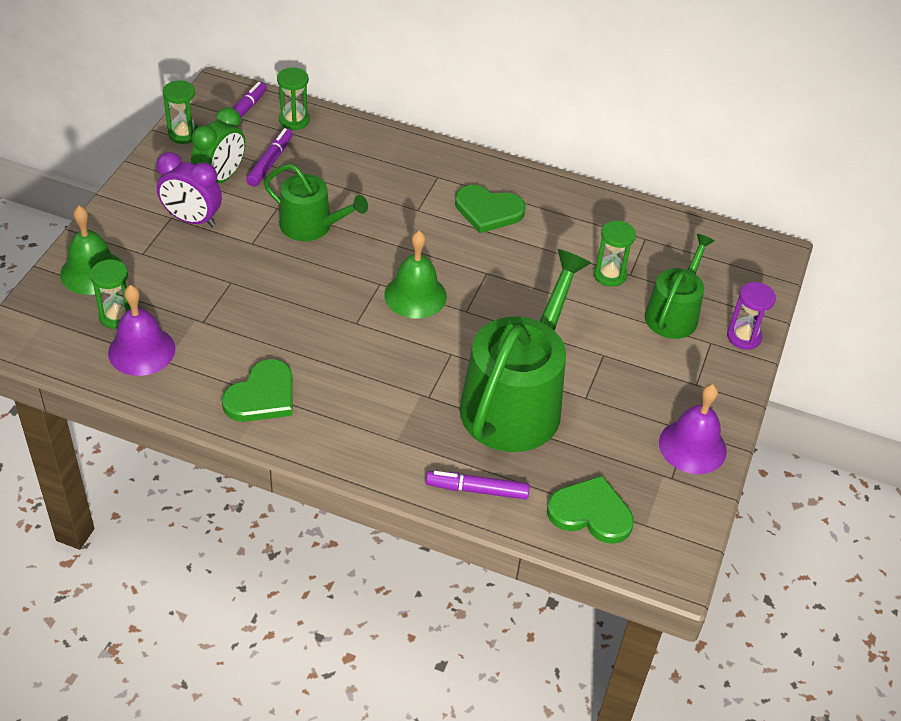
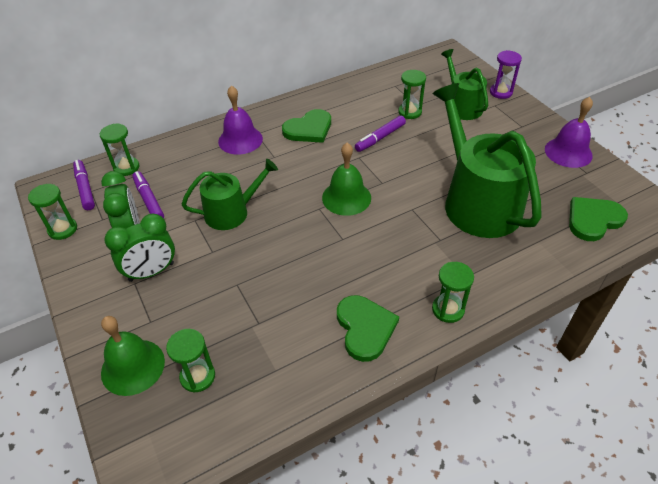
camera: 45 degrees left, 0 degrees up
purple bell [108,285,175,376] -> purple bell moved to [218,86,263,155]
purple clock [156,152,222,227] -> green clock [104,214,175,282]
purple marker [426,471,530,500] -> purple marker moved to [355,116,406,152]
none -> green hourglass [432,262,474,323]

